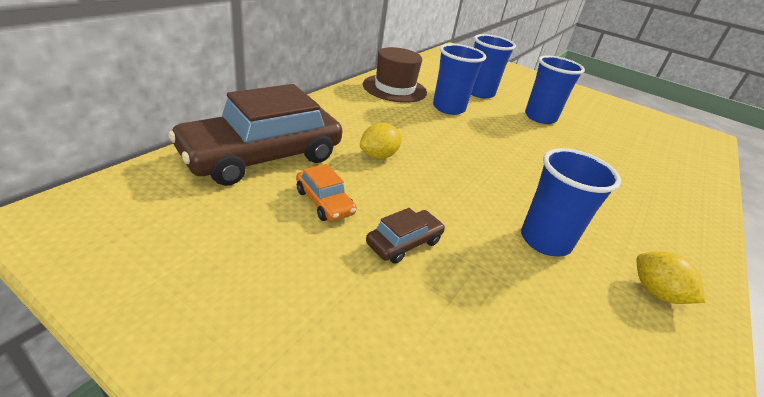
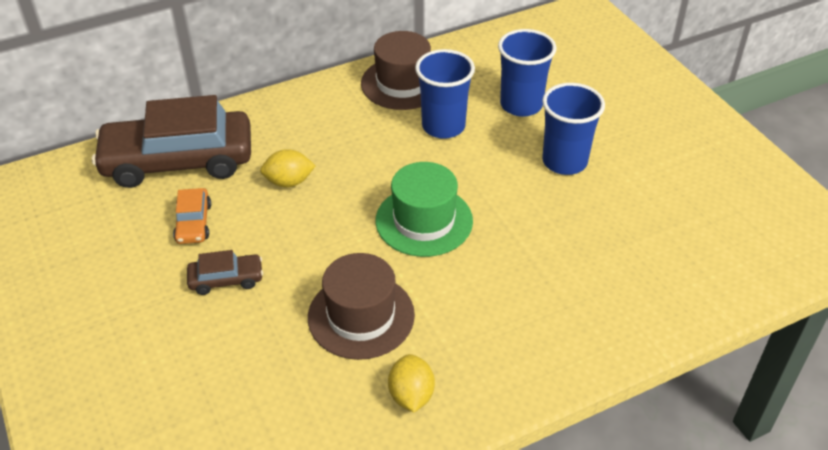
camera: 35 degrees right, 10 degrees up
blue cup [521,148,621,257] -> brown hat [308,253,415,360]
none -> green hat [376,162,473,257]

